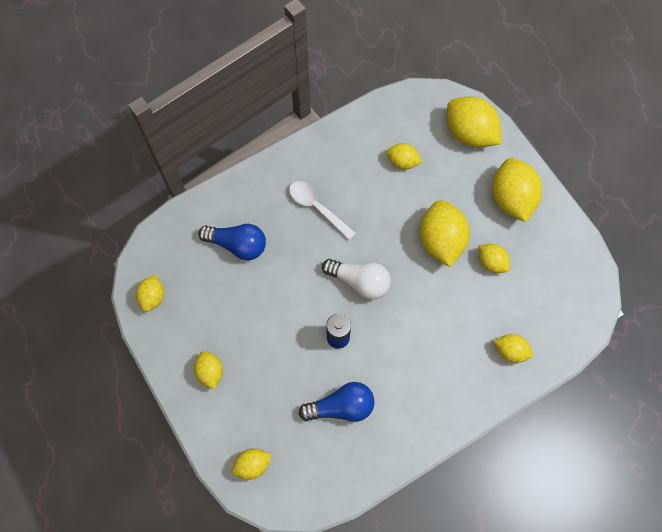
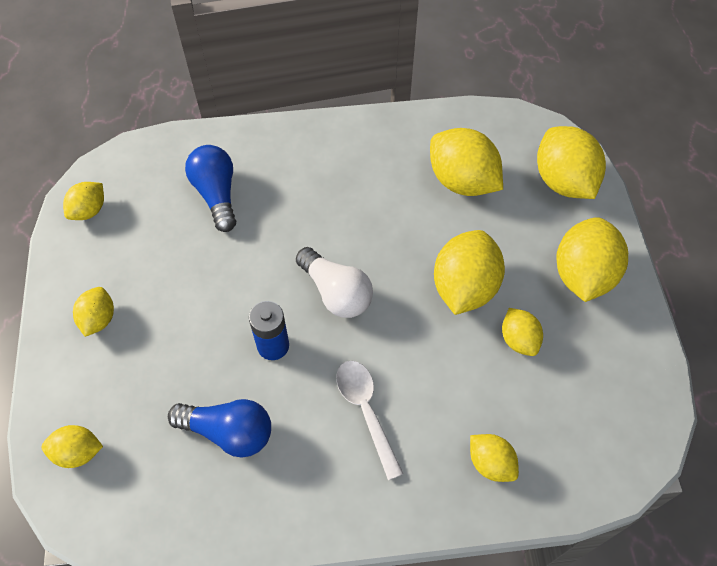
camera: 25 degrees right, 10 degrees down
blue light bulb [198,224,266,260] -> blue light bulb turned 150 degrees counterclockwise [185,145,236,232]
white spoon [289,181,356,240] -> white spoon moved to [336,361,403,480]
yellow lemon [386,143,422,170] -> yellow lemon [430,128,503,196], size x1.82

